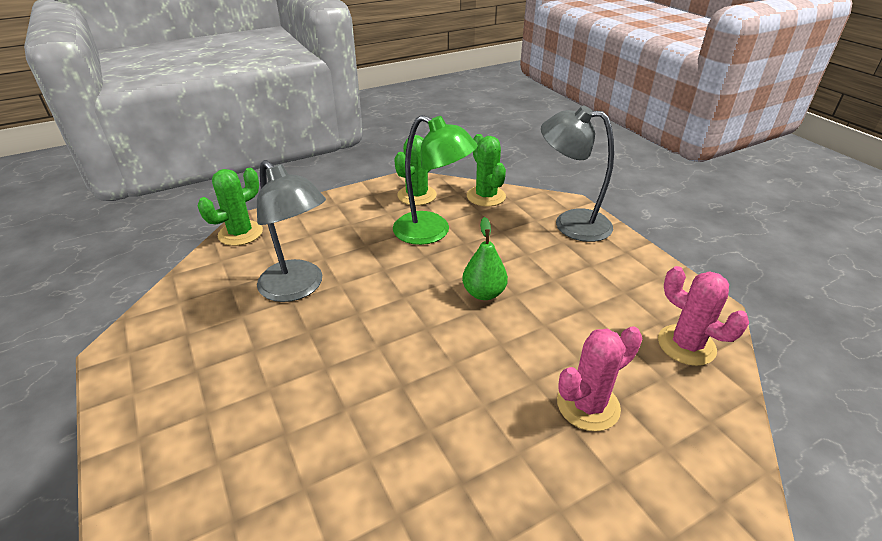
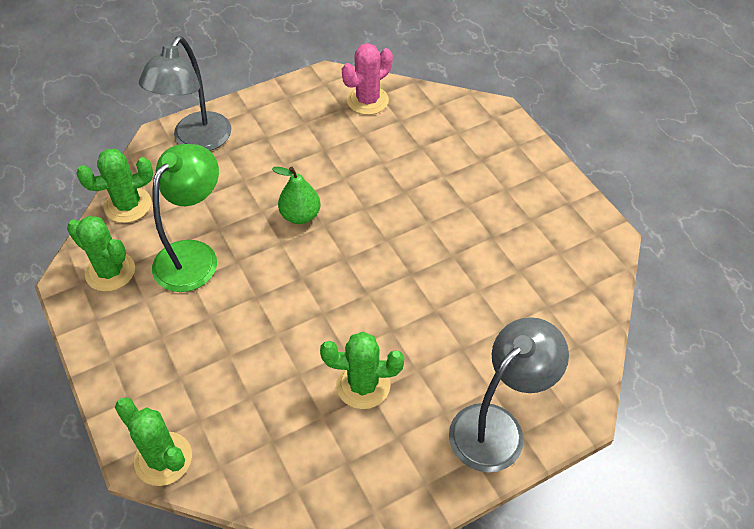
camera: 90 degrees left, 15 degrees up
grey lamp [257,160,326,302] -> grey lamp moved to [449,317,569,472]
pink cactus [557,326,642,431] -> none
none -> green cactus [320,332,404,409]

